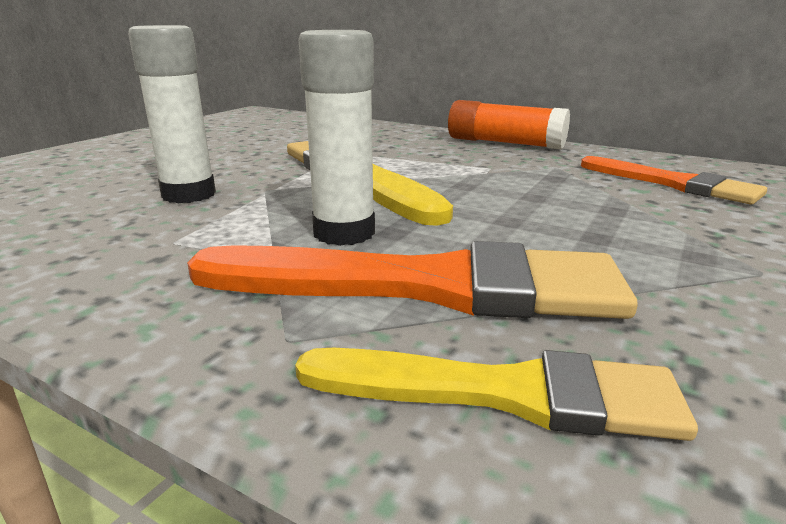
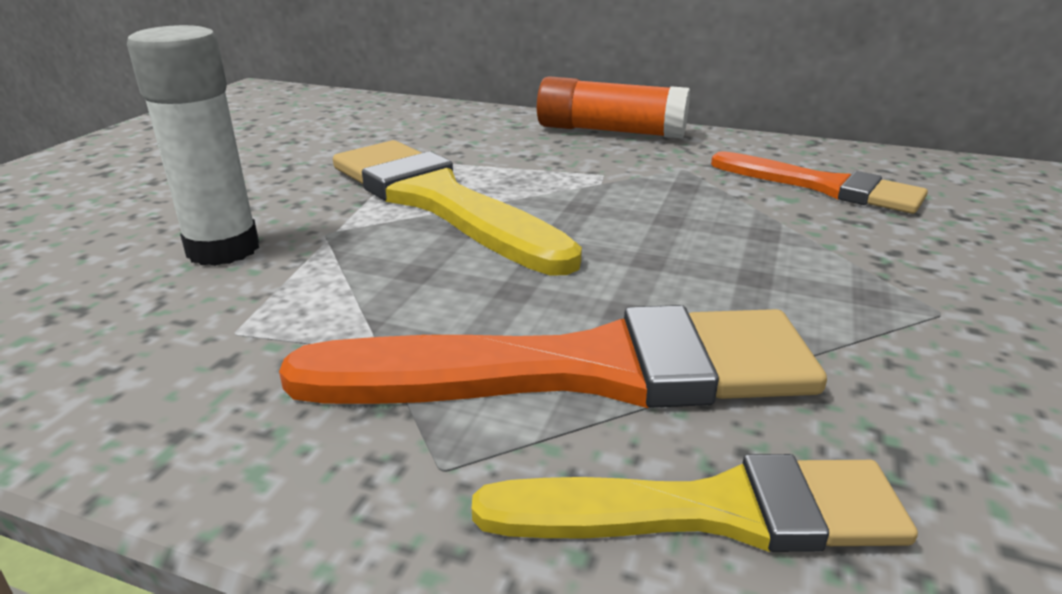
camera: 10 degrees left, 5 degrees up
white glue stick [298,30,375,246] -> none

